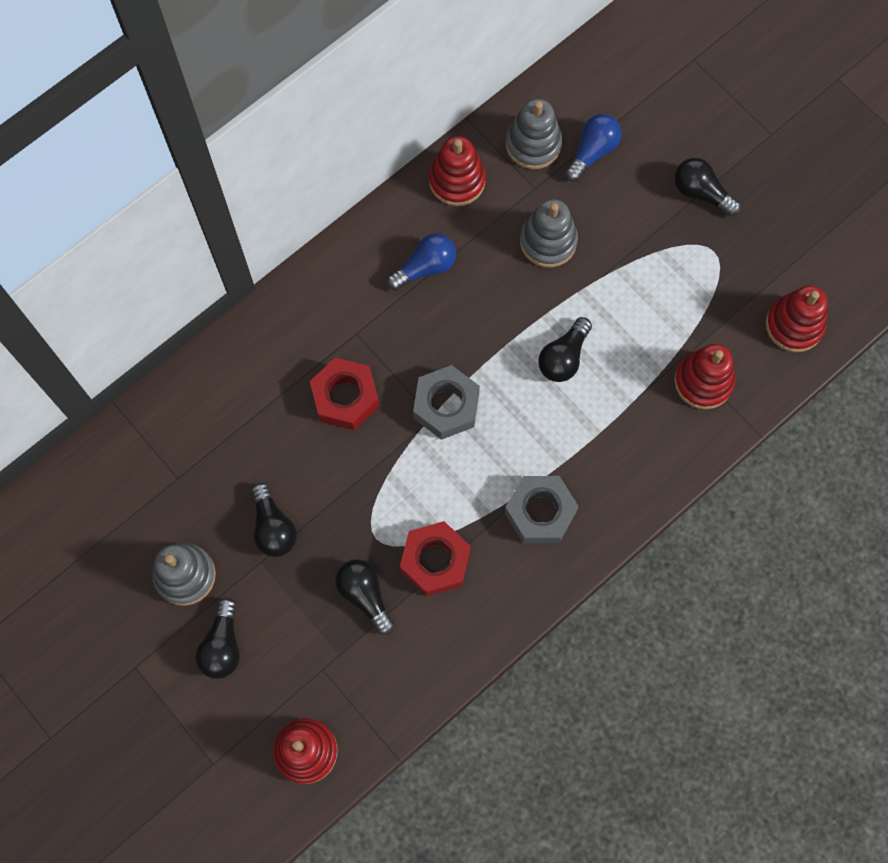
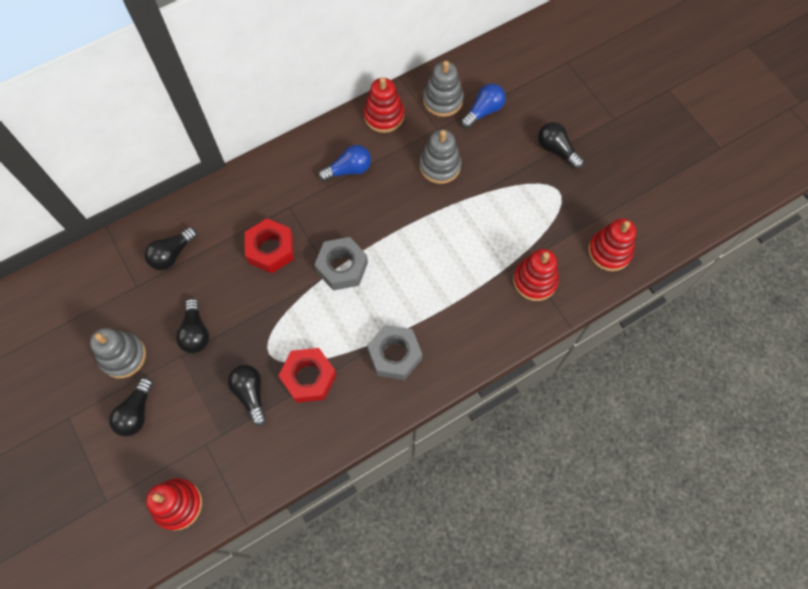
camera: 10 degrees right, 5 degrees down
black light bulb [538,317,592,382] -> black light bulb moved to [145,227,197,270]

